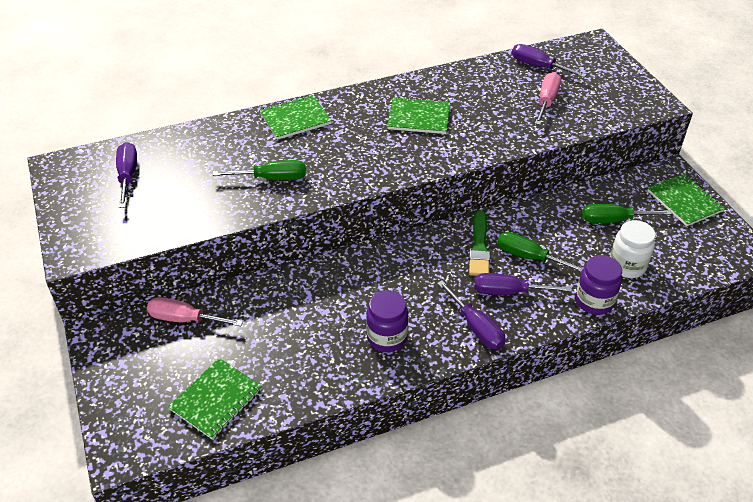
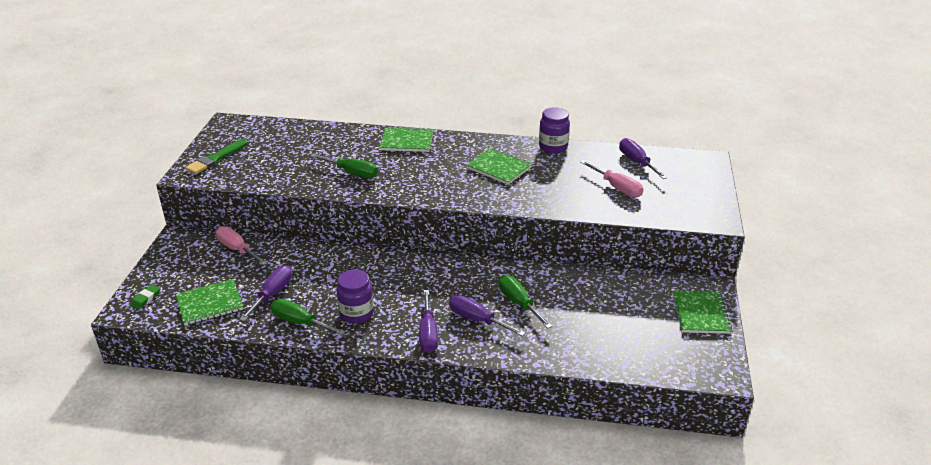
camera: 30 degrees right, 10 degrees down
purple screwdriver [116,142,137,208] -> purple screwdriver moved to [239,265,292,321]
green brush [469,210,490,276] -> green brush moved to [185,139,248,174]
pink screwdriver [535,72,561,125] -> pink screwdriver turned 90 degrees clockwise [580,160,643,197]
purple jar [576,255,622,315] -> purple jar moved to [539,107,570,153]
green screwdriver [582,204,672,223] -> green screwdriver moved to [270,299,346,335]
white jar [610,220,655,278] -> none
none -> green eraser [130,285,160,310]

